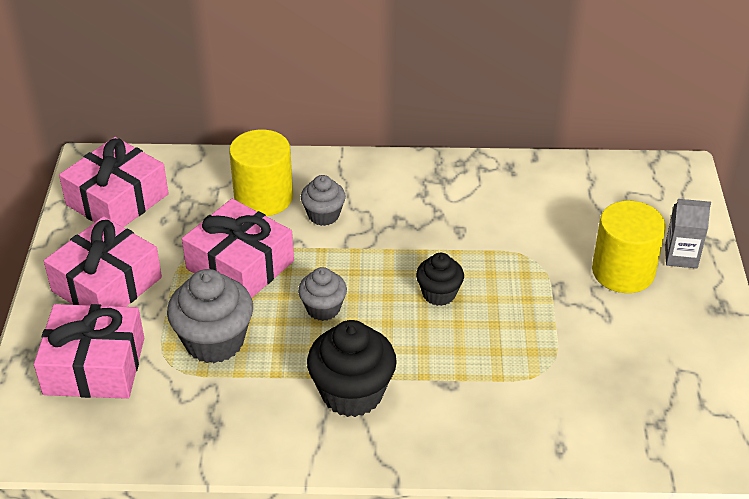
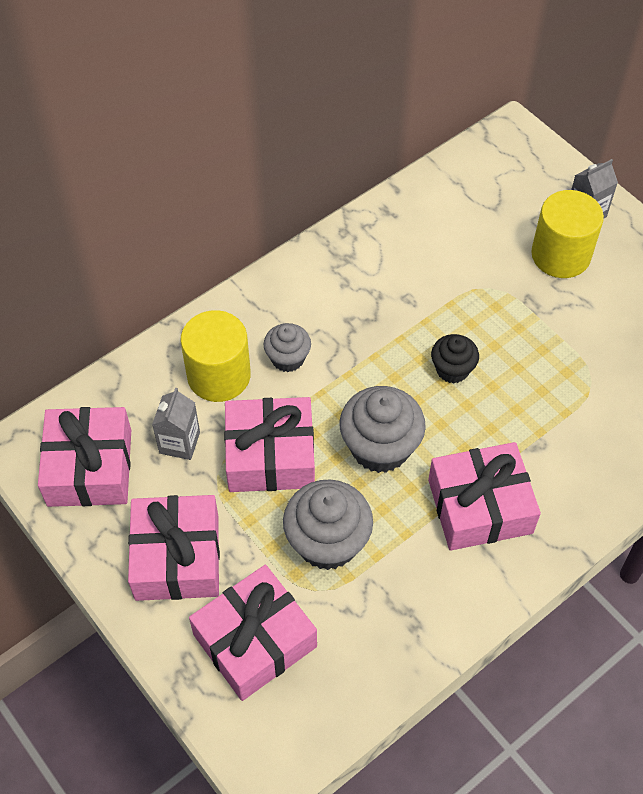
camera: 40 degrees left, 15 degrees up
grey cupcake [298,267,347,321] -> grey cupcake [339,386,426,473], size x1.70
black cupcake [307,320,397,417] -> pink gift [428,442,541,551]
none -> grey carton [152,388,200,460]

